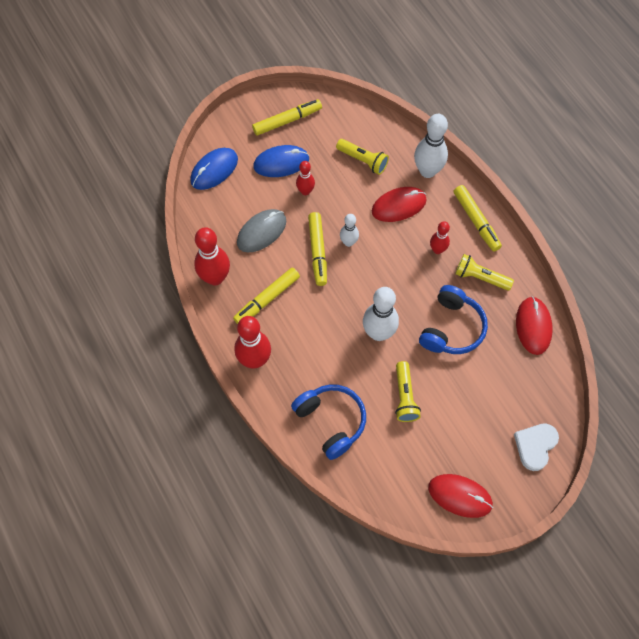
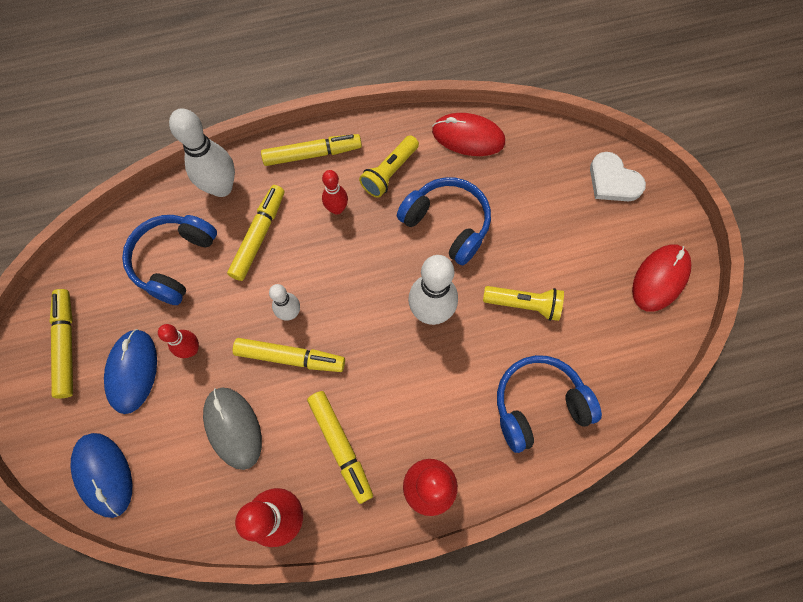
camera: 75 degrees left, 5 degrees up
yellow flashlight [336,139,389,175] -> blue headphones [122,215,217,305]
red mouse [372,187,427,222] -> yellow marker [227,185,284,281]

